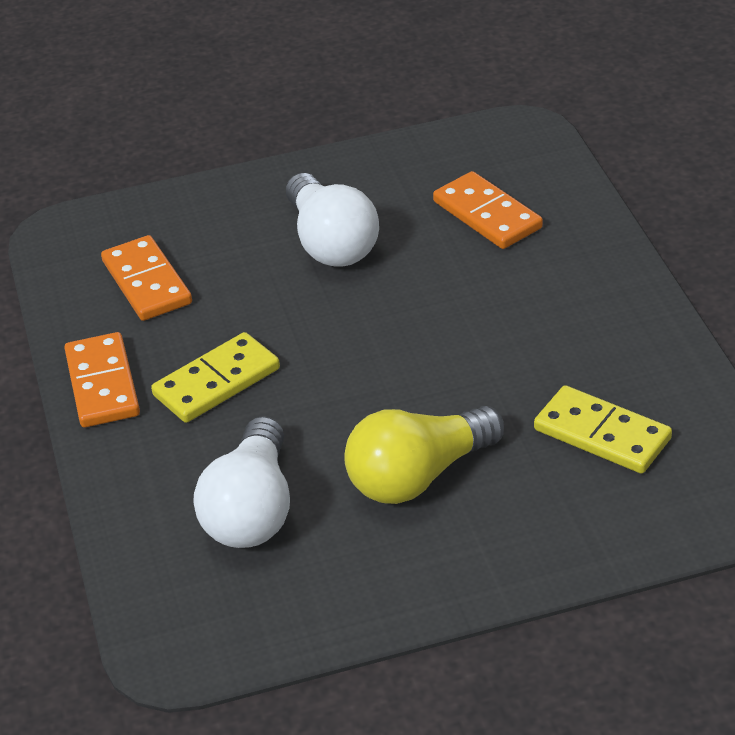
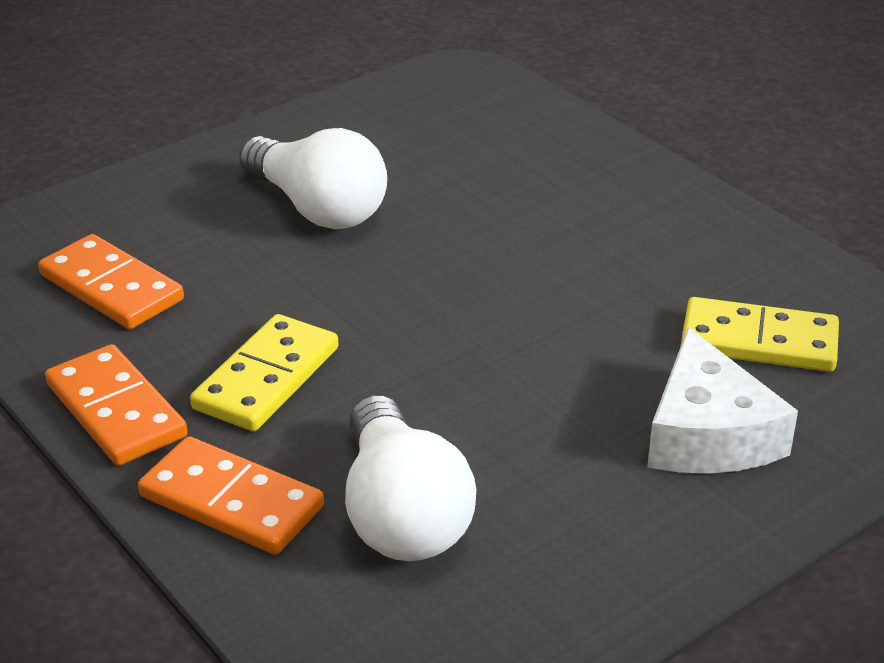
camera: 25 degrees left, 5 degrees down
yellow light bulb [344,406,504,504] -> none
orange domino [433,171,543,249] -> orange domino moved to [138,436,324,555]
none -> white cheese [648,327,798,474]

